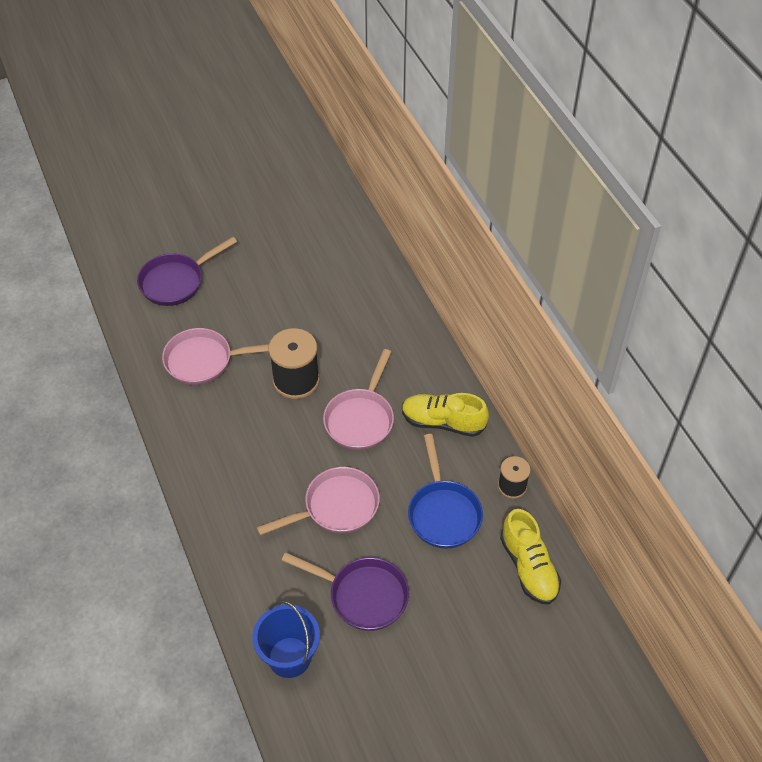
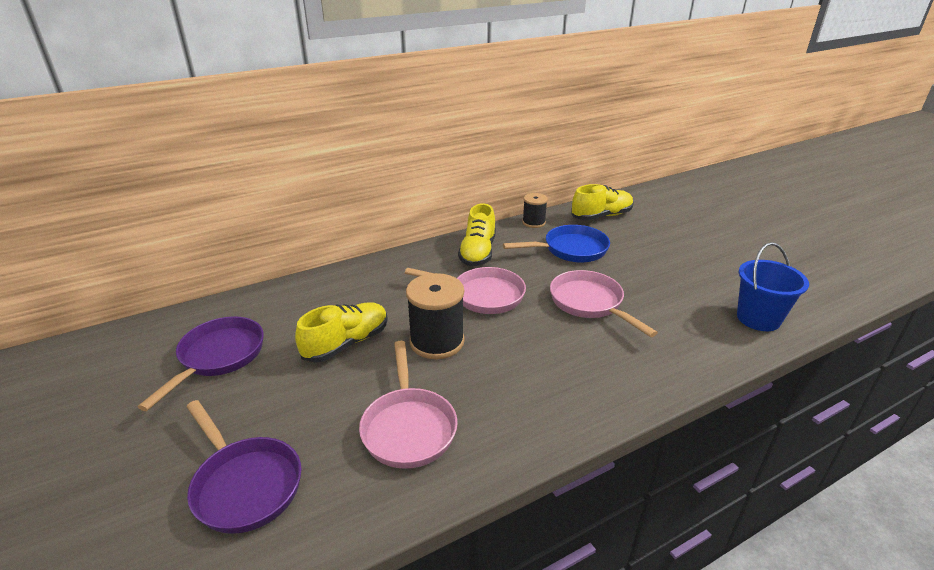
camera: 95 degrees left, 20 degrees down
purple pan [282,552,409,631] -> purple pan moved to [138,316,264,411]
none -> yellow shoe [295,302,388,363]

